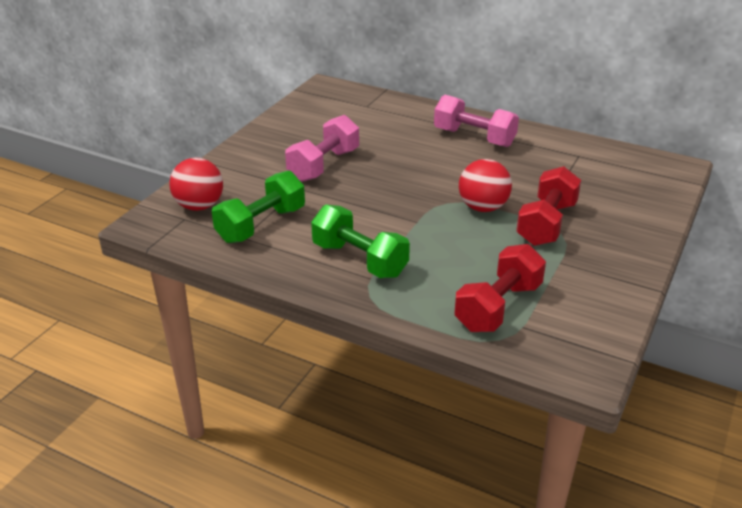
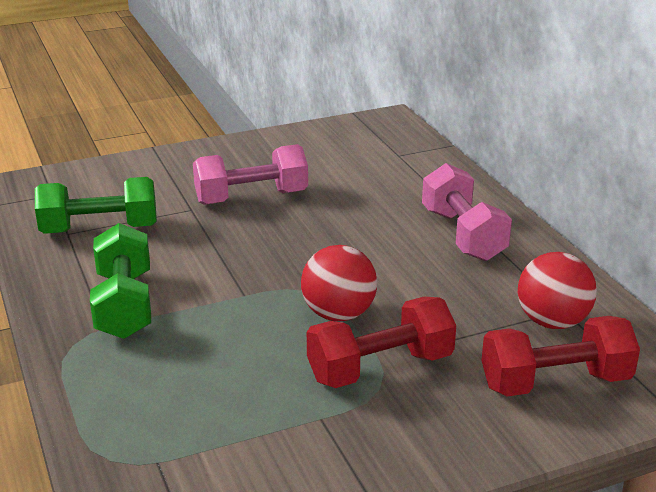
camera: 40 degrees right, 5 degrees down
red ball [169,158,223,211] -> red ball moved to [518,252,597,329]
red dumbbell [455,244,546,332] -> red dumbbell moved to [481,316,640,396]

